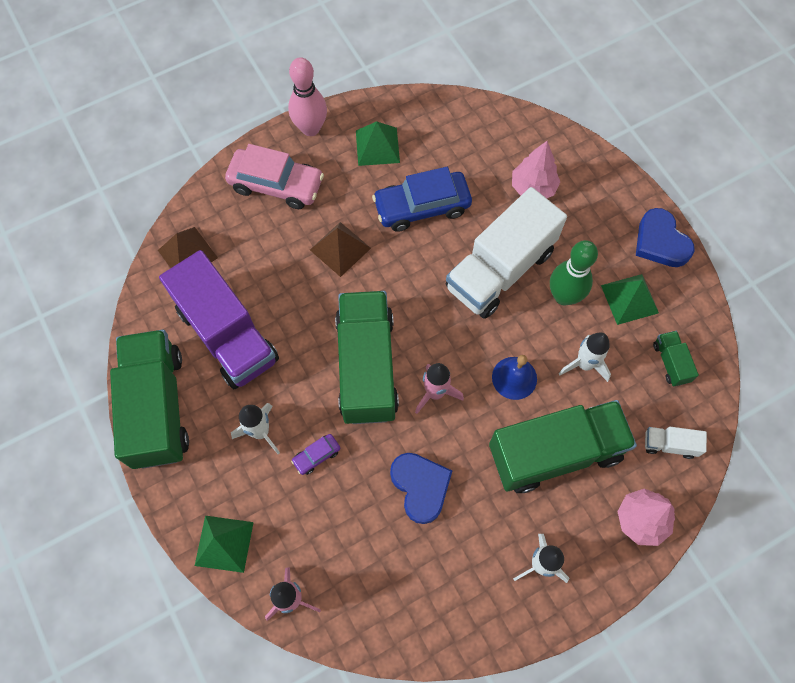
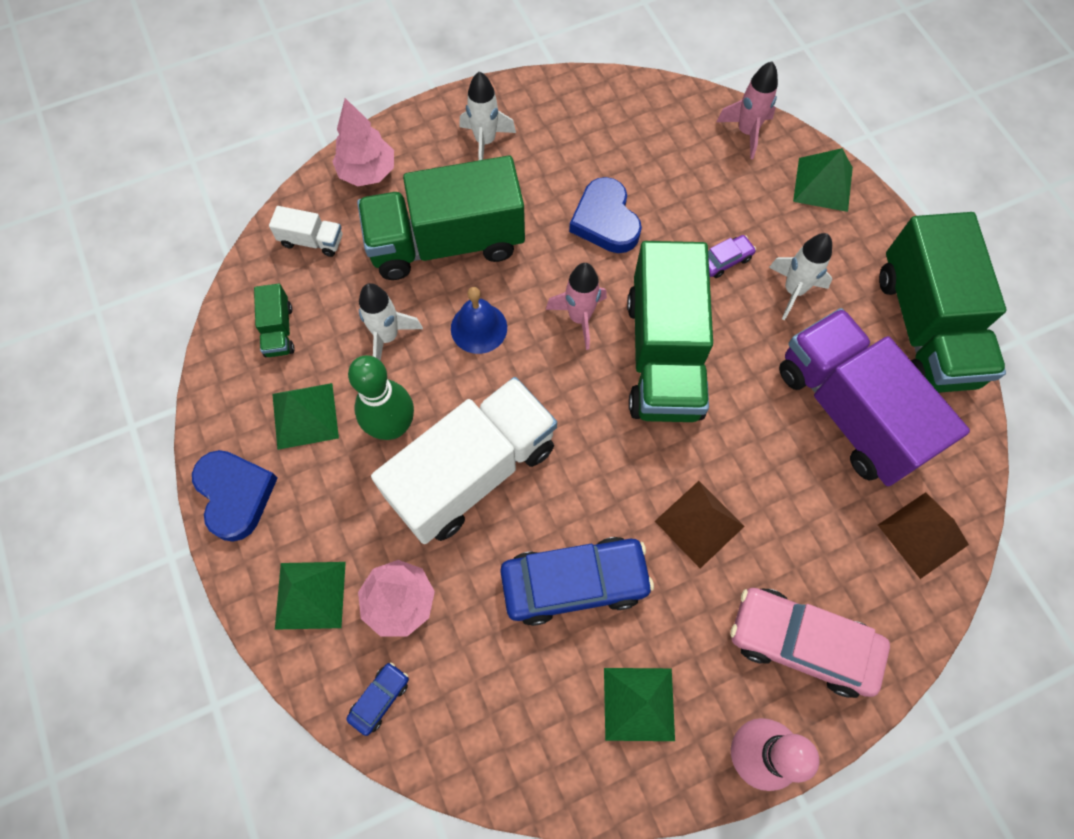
camera: 175 degrees left, 0 degrees up
none -> green pyramid [275,562,346,630]
none -> blue car [346,662,409,736]

